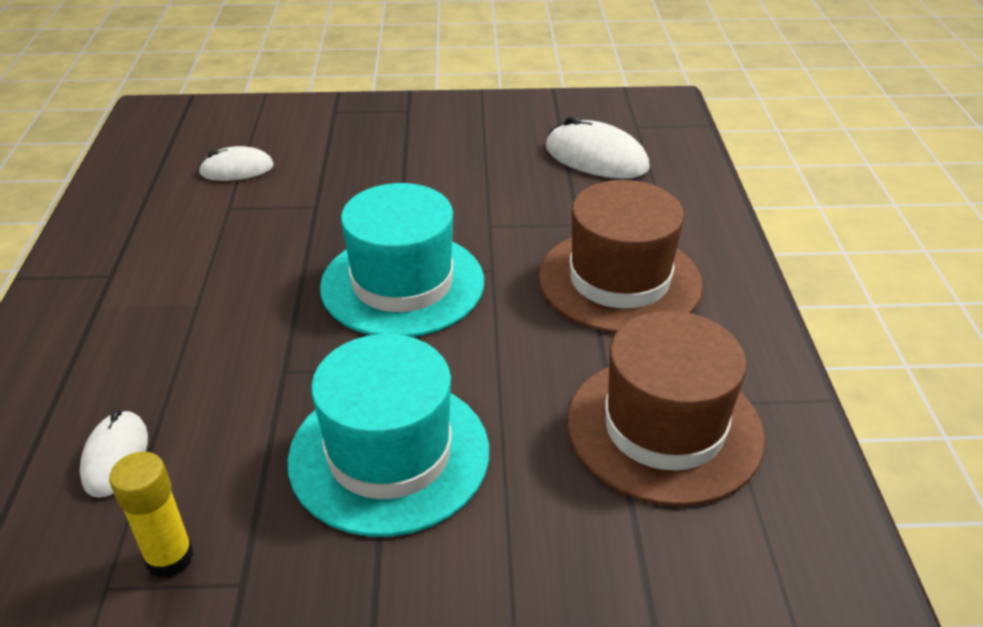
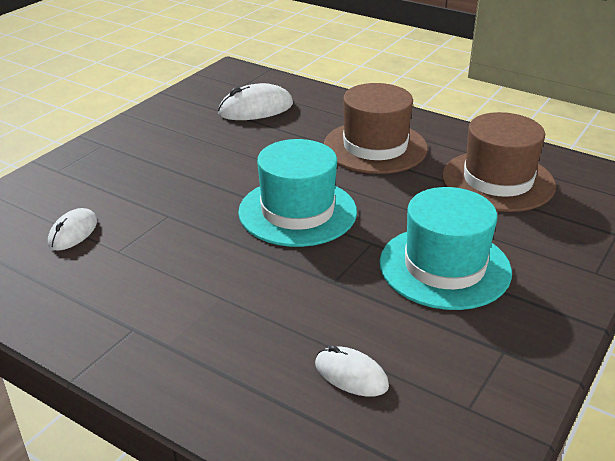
camera: 55 degrees left, 5 degrees down
yellow glue stick [109,452,194,578] -> none

